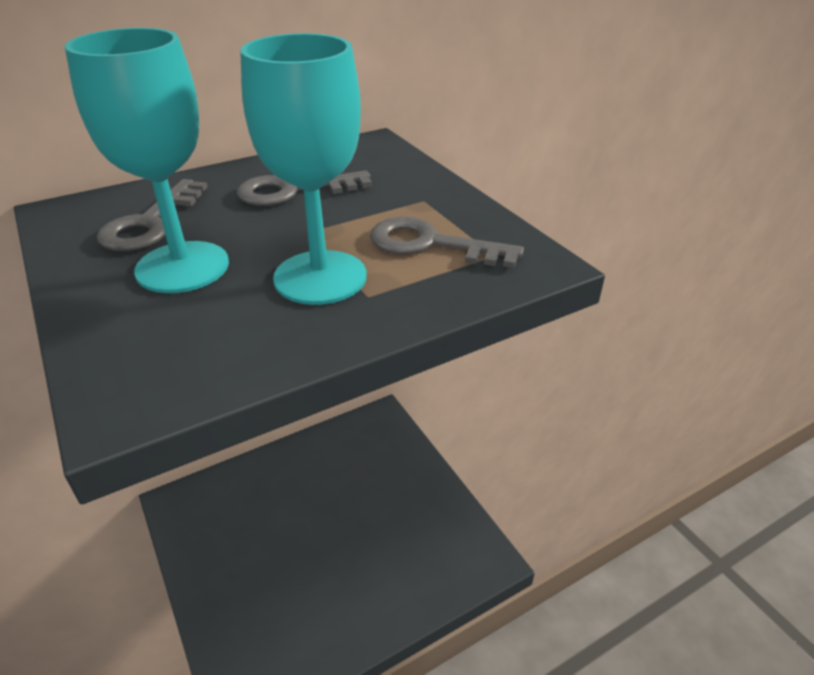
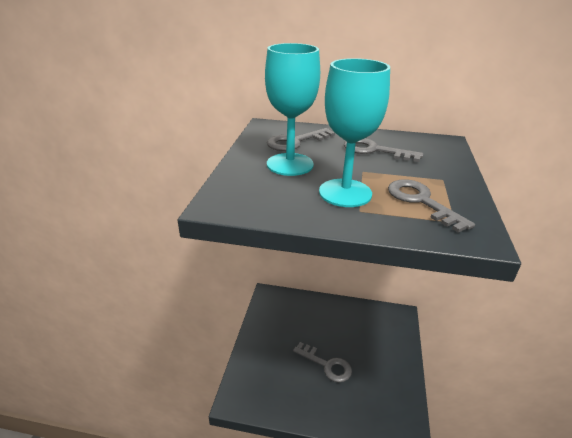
camera: 40 degrees right, 5 degrees down
none -> grey key [293,342,352,382]

